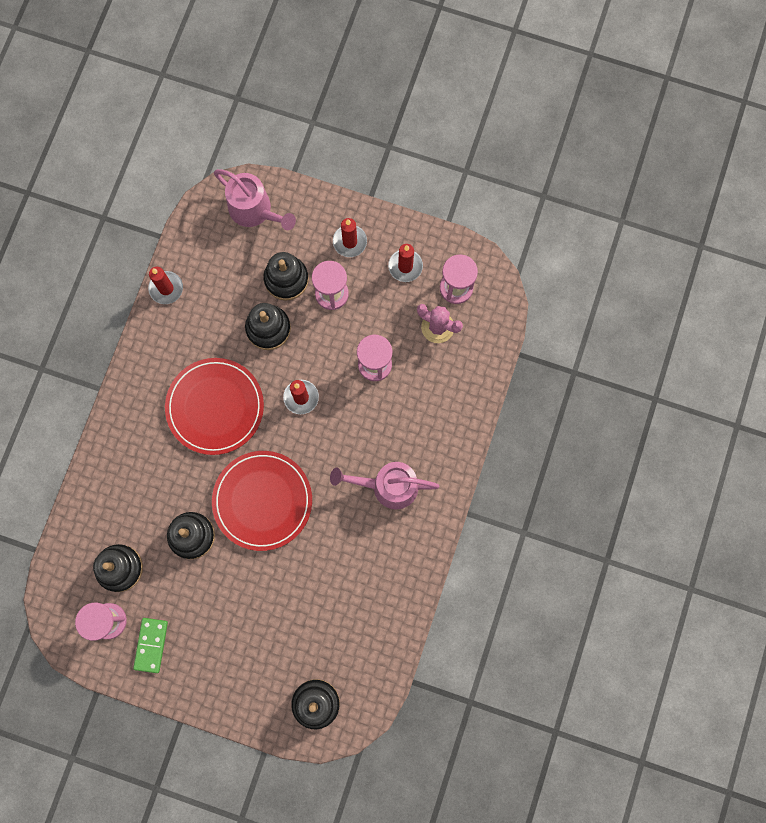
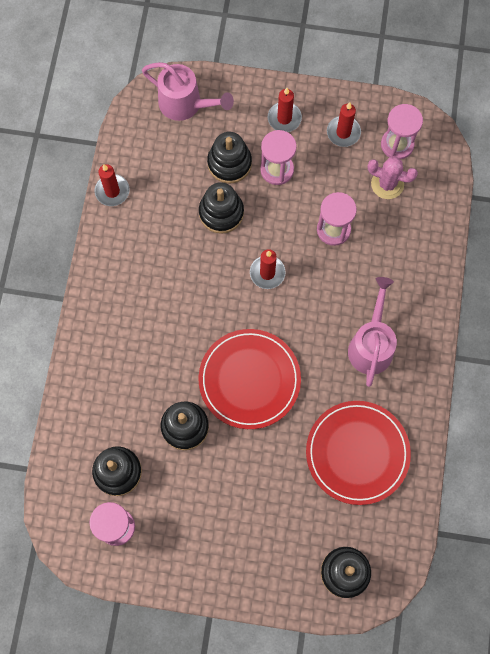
camera: 10 degrees left, 5 degrees down
green domino [133,618,168,673] -> none
red plate [165,358,264,455] -> red plate moved to [306,401,411,505]
pink watering can [330,462,439,509] -> pink watering can turned 105 degrees clockwise [348,277,397,387]

